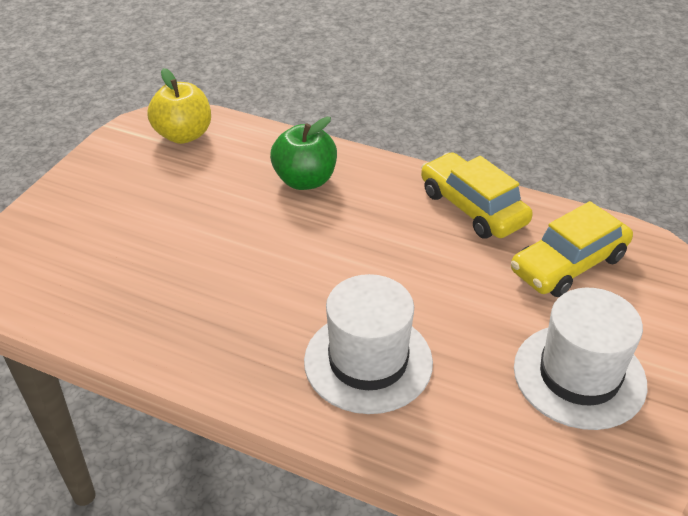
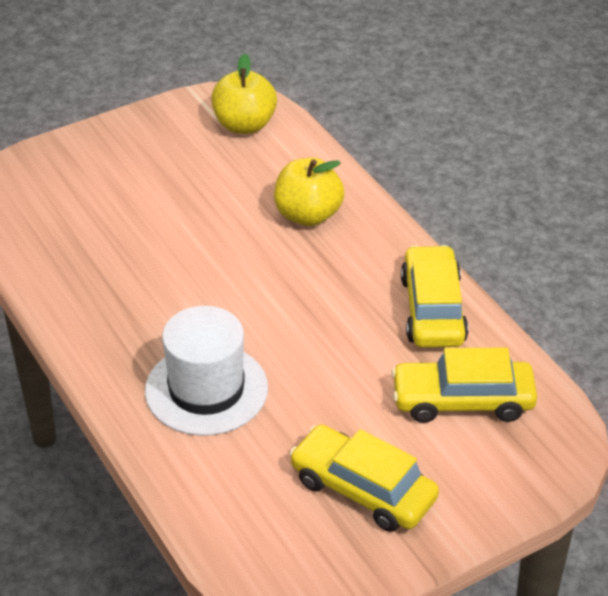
camera: 35 degrees right, 0 degrees up
green apple [270,117,337,190] -> yellow apple [274,158,344,226]
white hat [514,288,647,430] -> yellow car [289,424,439,532]

